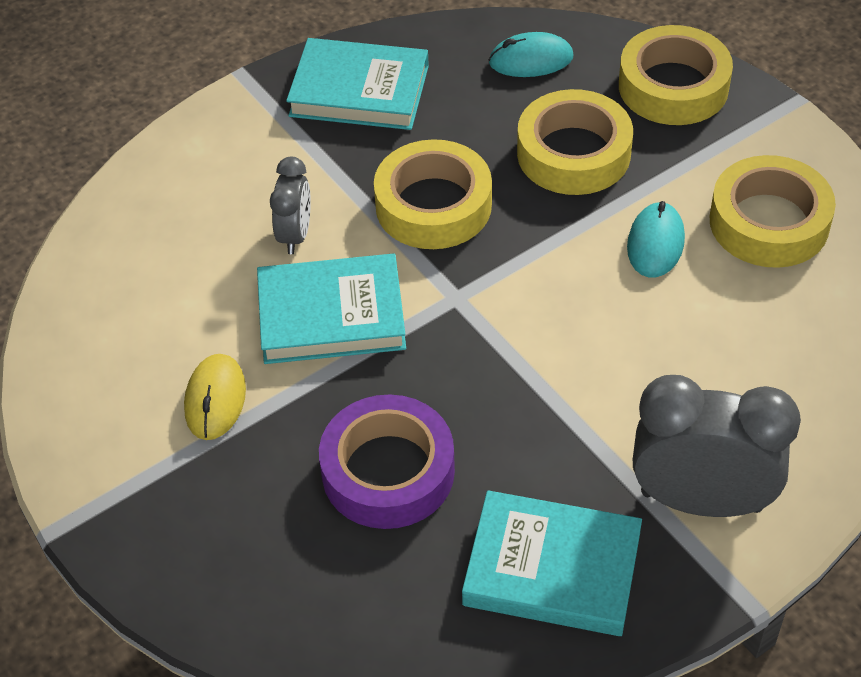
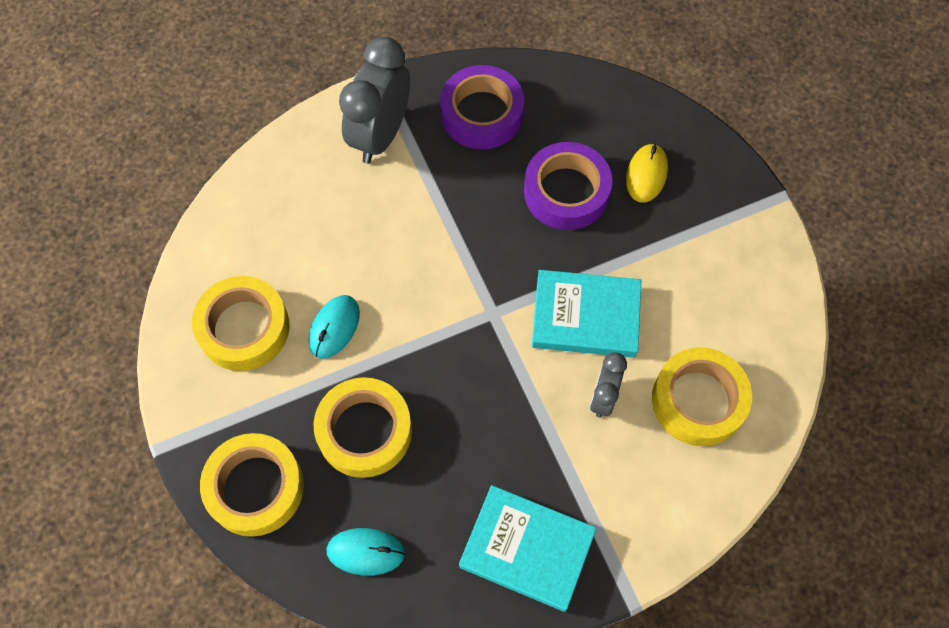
camera: 170 degrees left, 15 degrees up
yellow mouse [184,354,246,440] -> yellow mouse moved to [626,143,668,203]
yellow tape [374,139,492,249] -> yellow tape moved to [652,347,752,446]
turquoise book [462,490,642,636] -> purple tape [440,65,524,149]
grey clock [633,375,801,517] -> grey clock turned 90 degrees clockwise [339,37,410,164]

